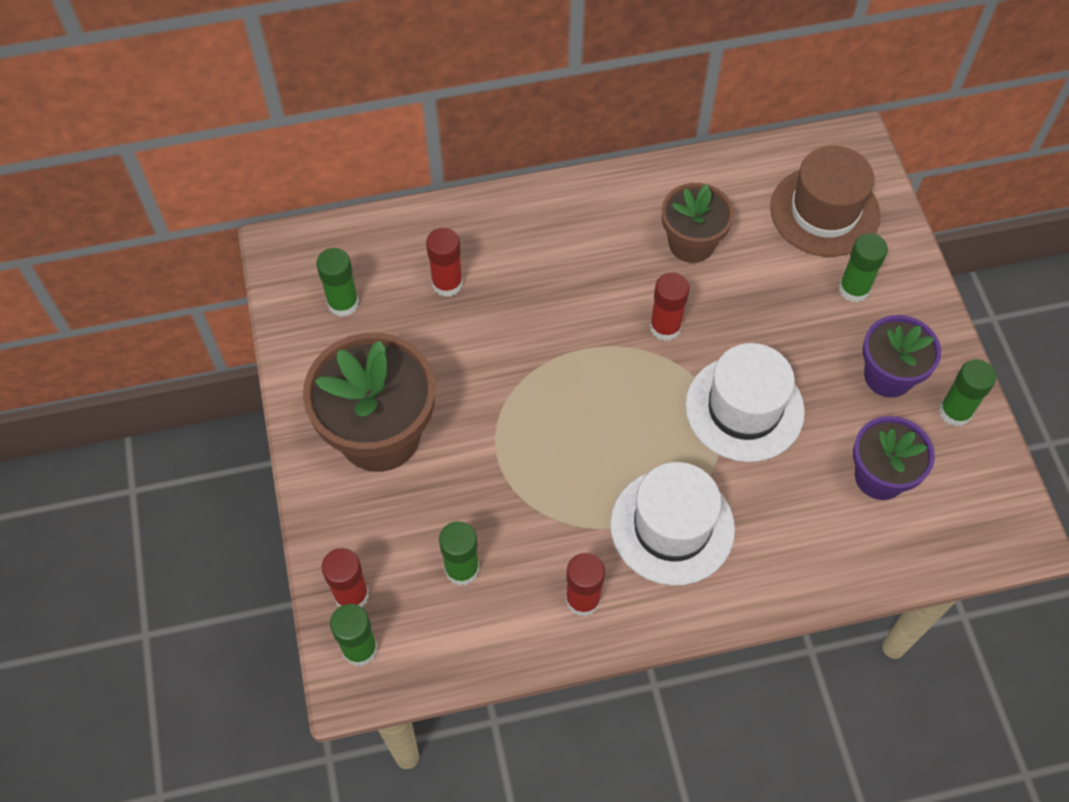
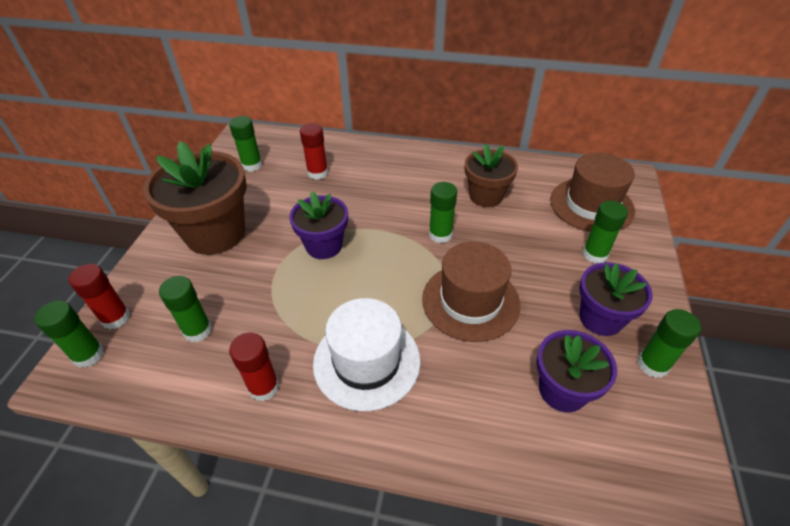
camera: 25 degrees right, 15 degrees down
red glue stick [650,272,690,341] -> green glue stick [429,182,457,243]
white hat [685,343,805,462] -> brown hat [422,242,520,342]
none -> purple flower pot [289,191,348,259]

